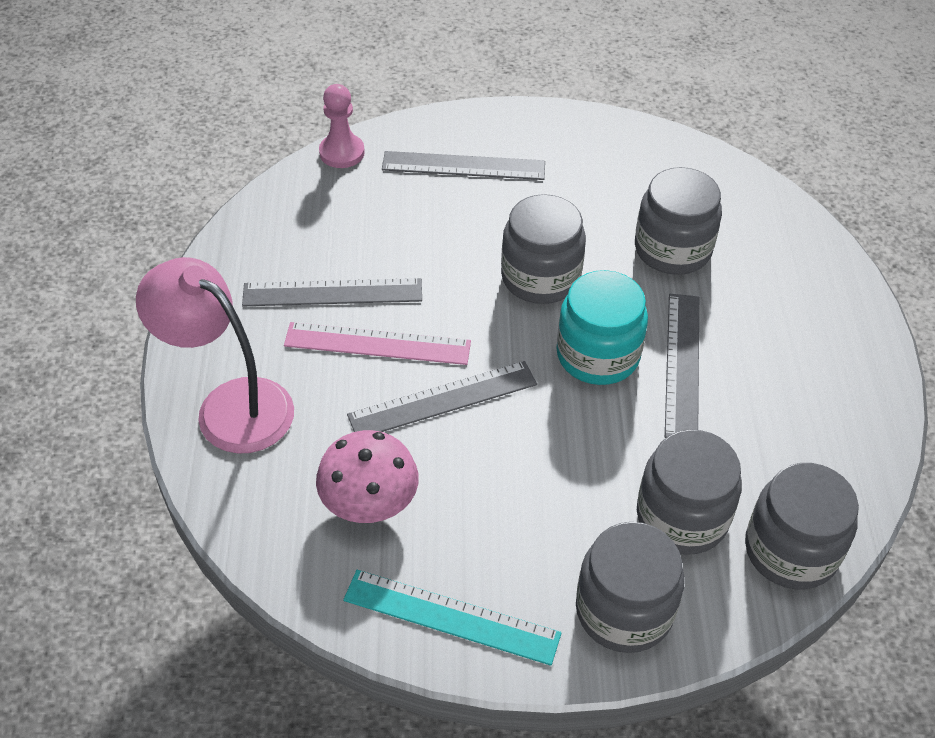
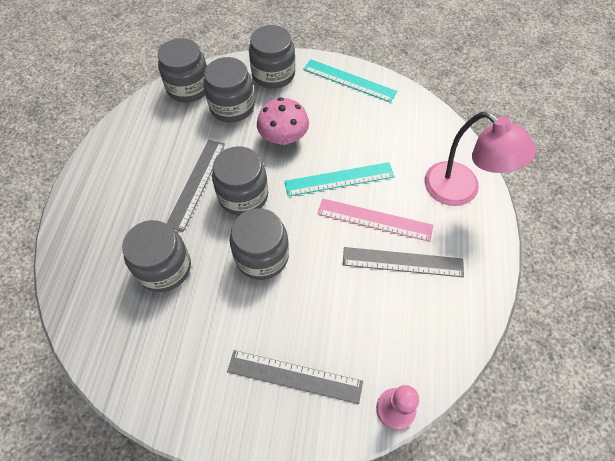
camera: 170 degrees left, 10 degrees up
pink mushroom [316,430,419,523] -> pink mushroom moved to [257,97,309,145]
grey ruler [347,361,537,432] -> turquoise ruler [284,162,395,197]
turquoise jar [556,270,648,385] -> grey jar [212,146,268,215]

